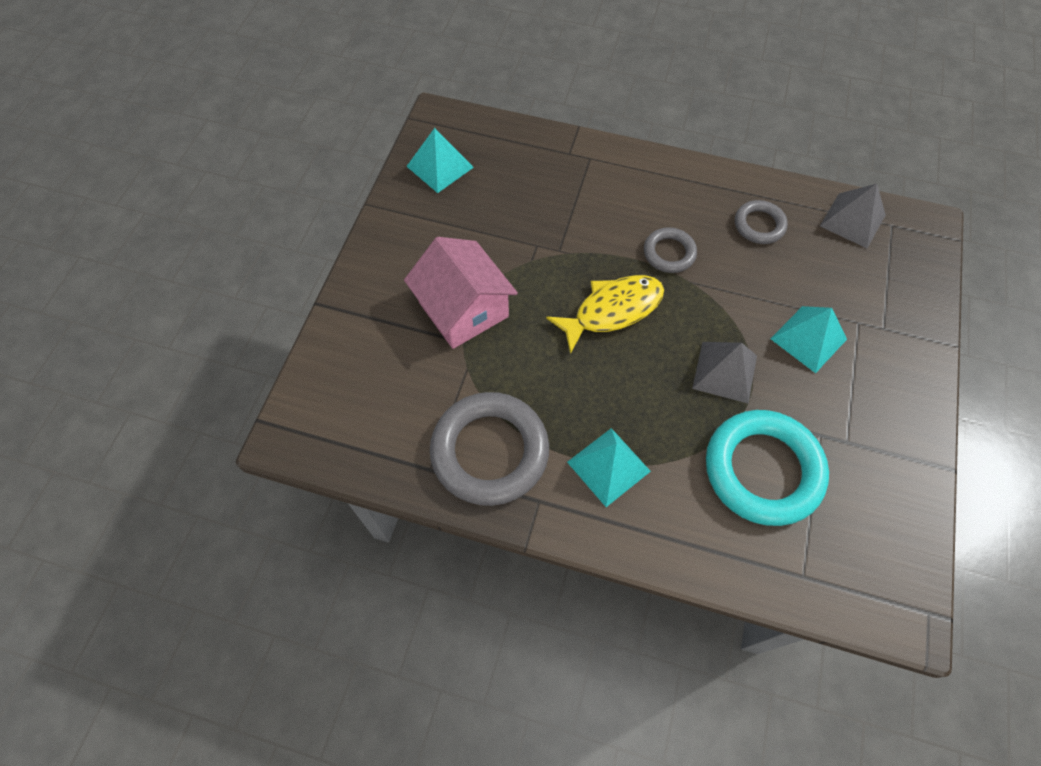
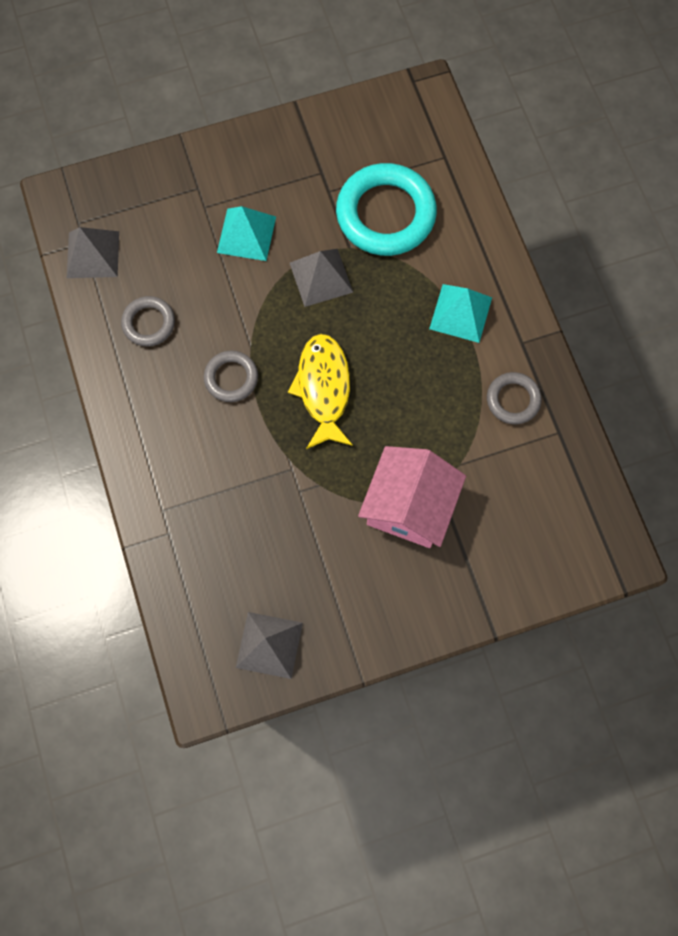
camera: 125 degrees left, 10 degrees up
turquoise pyramid [406,128,474,193] -> grey pyramid [236,612,303,679]
grey ring [430,392,549,506] -> grey ring [487,372,542,424], size x0.52
yellow fish [546,275,664,354] -> yellow fish turned 60 degrees clockwise [288,334,353,449]

